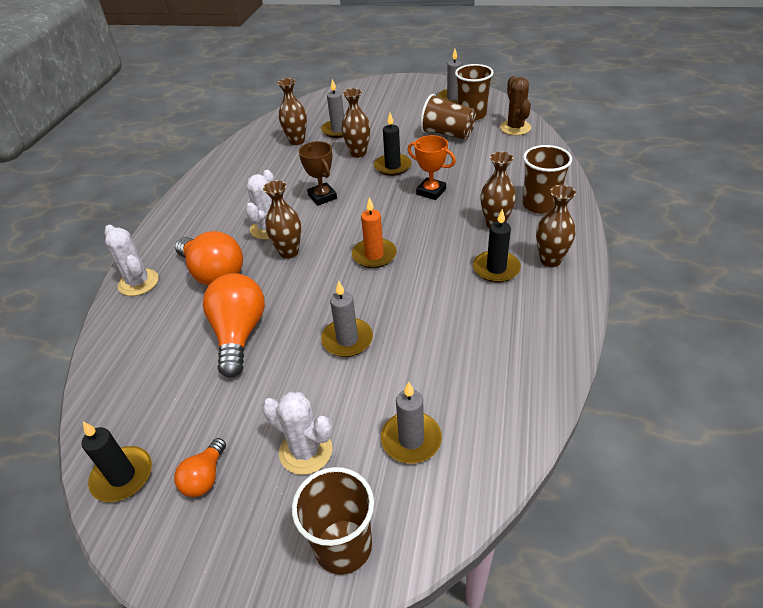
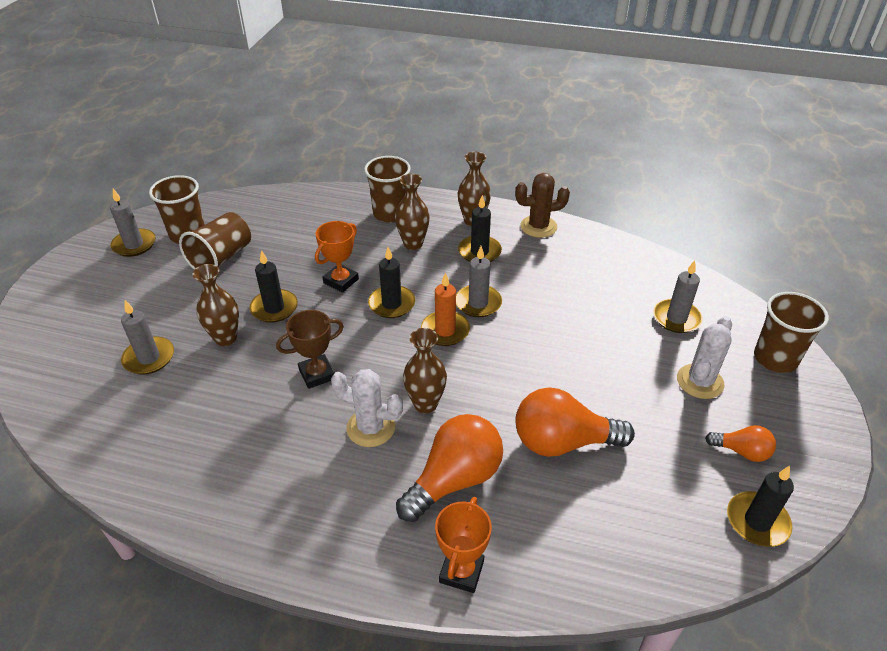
camera: 90 degrees left, 0 degrees up
white cactus [104,225,159,296] -> orange trophy [435,497,492,593]
brown vase [278,78,307,145] -> none
grey candle [321,280,373,357] -> grey candle moved to [456,246,502,317]
brown cactus [500,76,531,135] -> brown cactus moved to [515,173,570,238]
none -> black candle [368,247,415,318]

